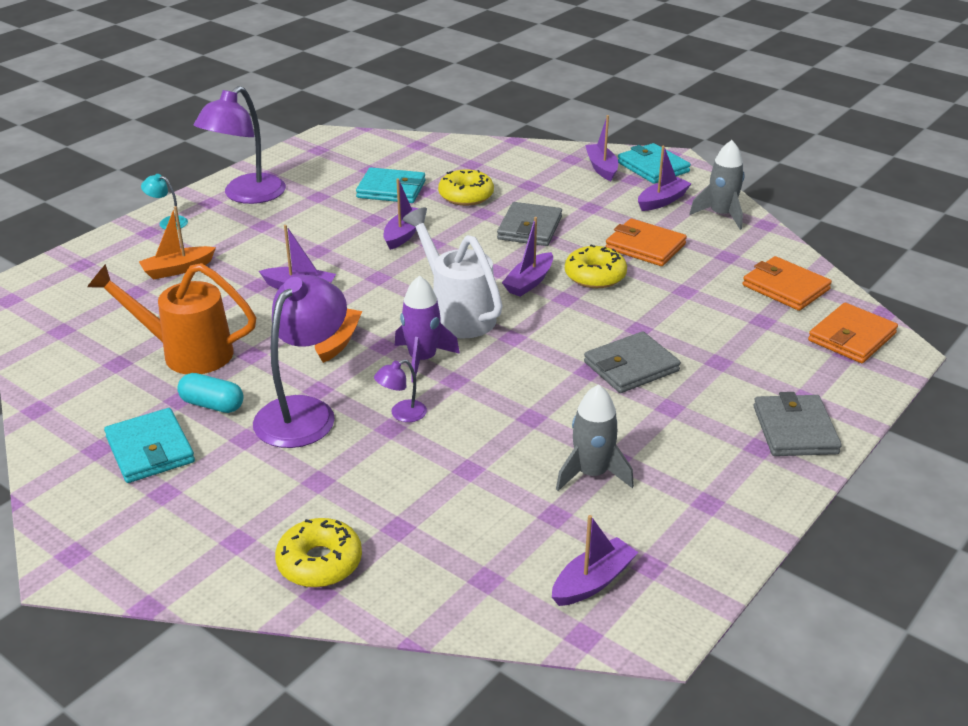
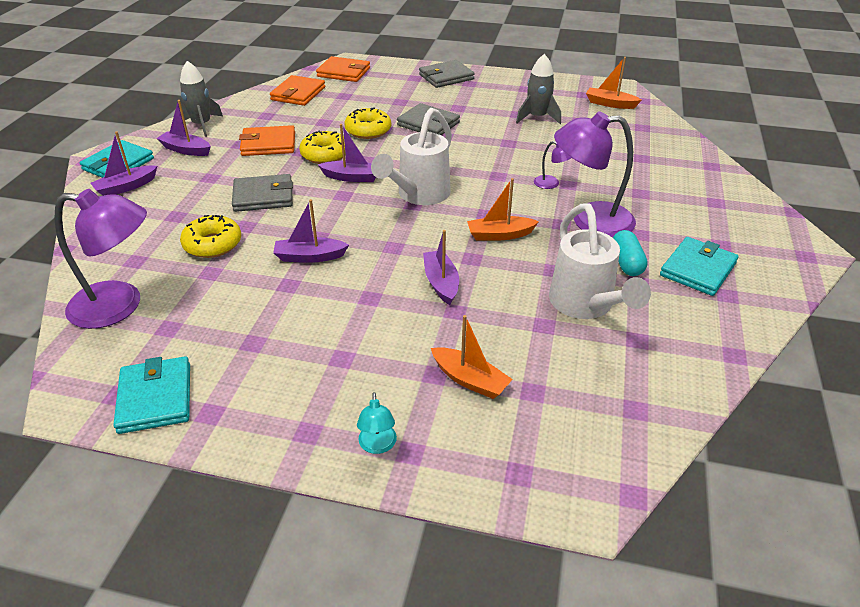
camera: 115 degrees left, 5 degrees up
orange watering can [87,263,256,374] -> white watering can [549,204,651,319]
purple lamp [194,86,286,204] -> purple lamp moved to [54,189,147,329]
yellow donut [275,518,362,588] -> yellow donut moved to [344,107,391,139]
turquoise wallet [356,167,425,203] -> turquoise wallet moved to [113,356,190,434]
purple rocket [395,275,460,382] -> none
purple boat [552,515,638,606] -> orange boat [586,57,642,109]
orange wallet [605,218,687,266] -> orange wallet turned 75 degrees clockwise [239,125,295,156]

